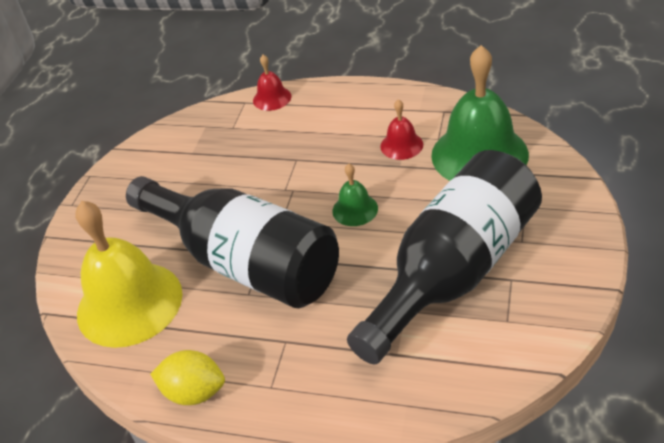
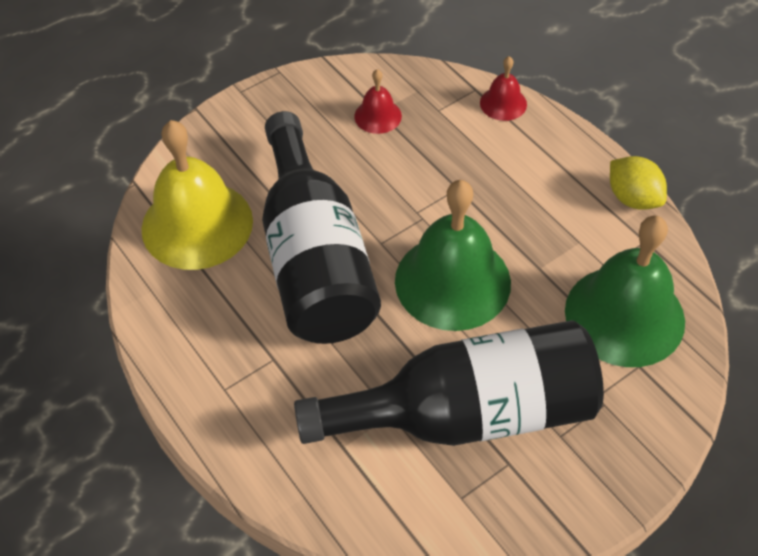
camera: 35 degrees right, 10 degrees up
yellow lemon [150,350,225,405] -> yellow lemon moved to [610,156,667,210]
green bell [332,164,378,226] -> green bell [395,180,511,331], size x2.17
red bell [381,99,423,160] -> red bell moved to [354,69,402,134]

